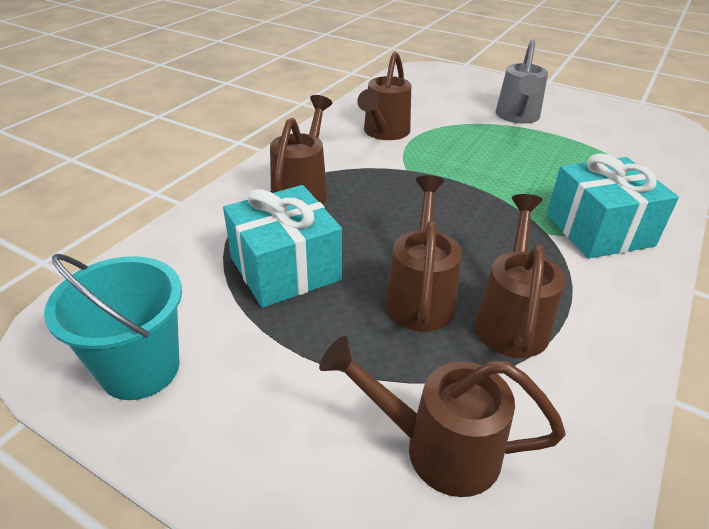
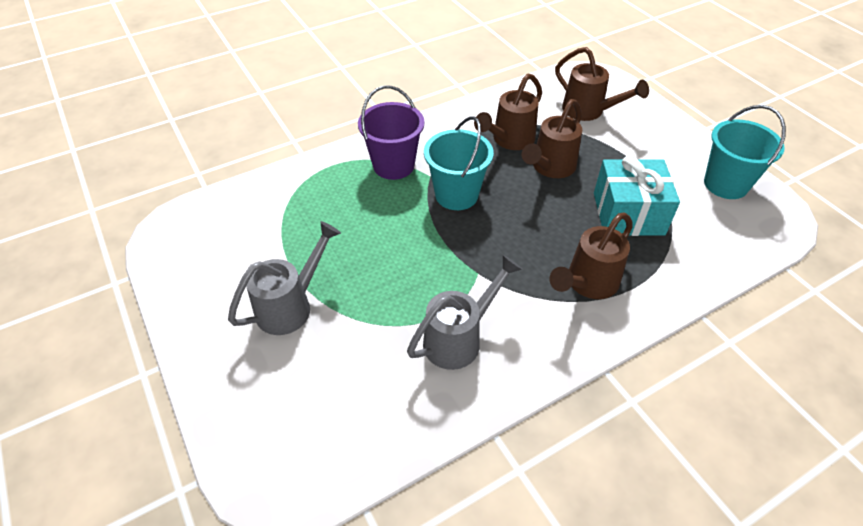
camera: 150 degrees left, 10 degrees up
brown watering can [357,52,411,140] -> grey watering can [407,255,522,370]
turquoise gift [546,153,679,259] -> purple bucket [358,86,424,180]
none -> turquoise bucket [424,117,494,210]

